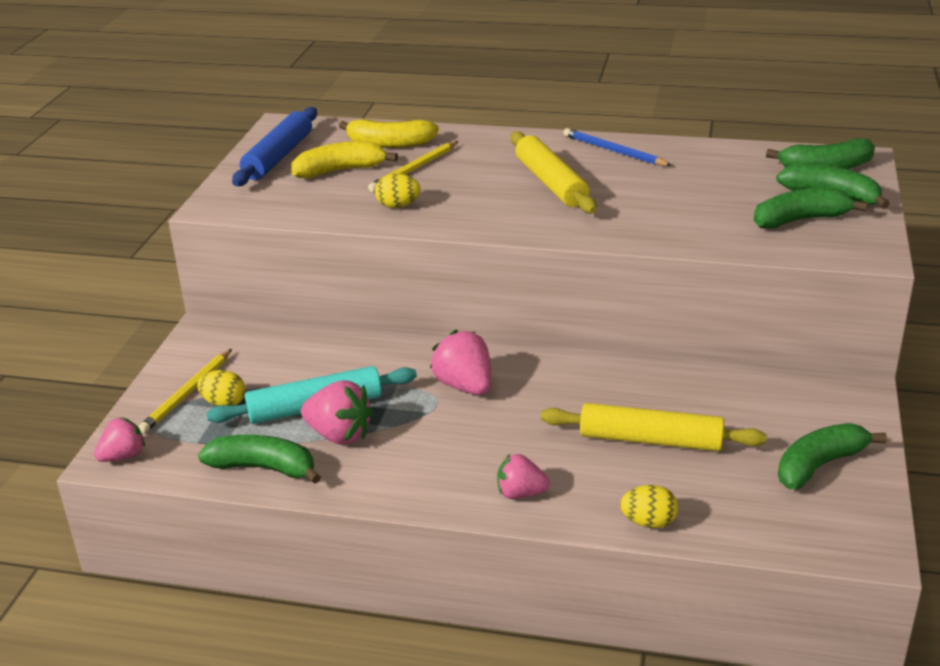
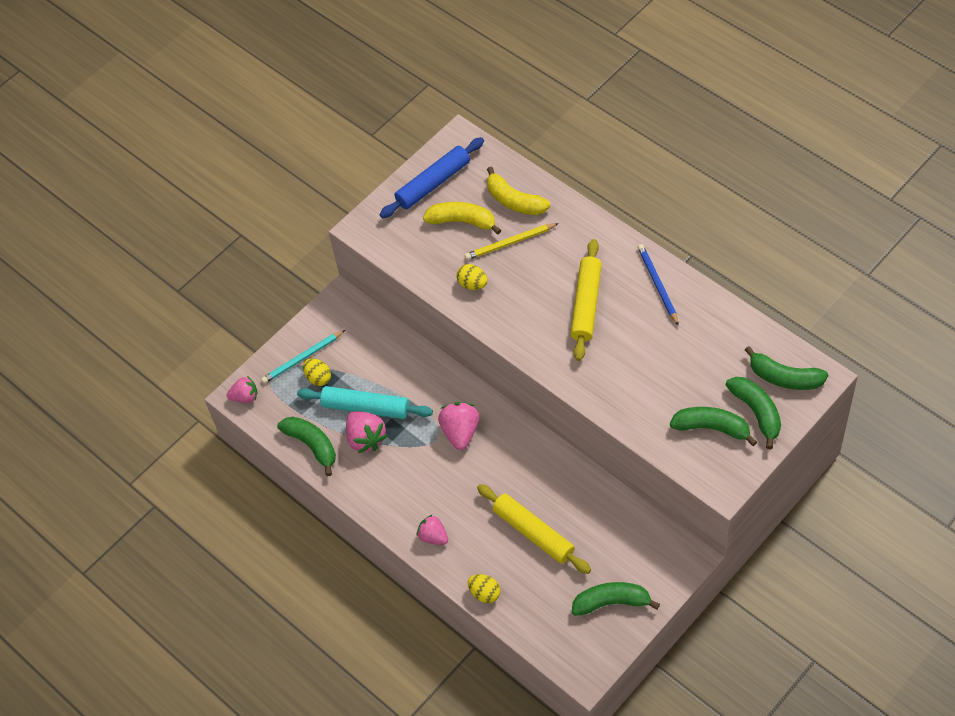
camera: 35 degrees right, 25 degrees up
yellow pencil [138,349,232,433] -> turquoise pencil [261,330,345,384]

